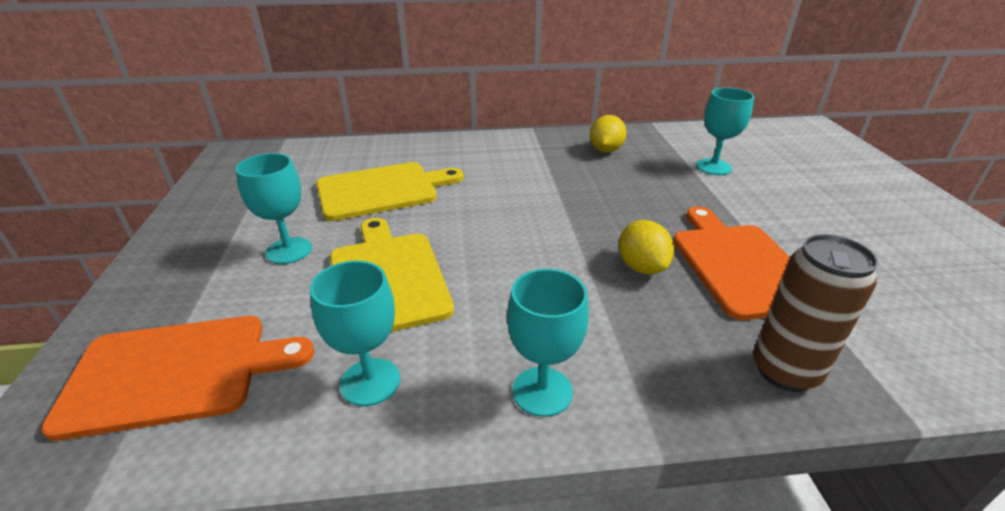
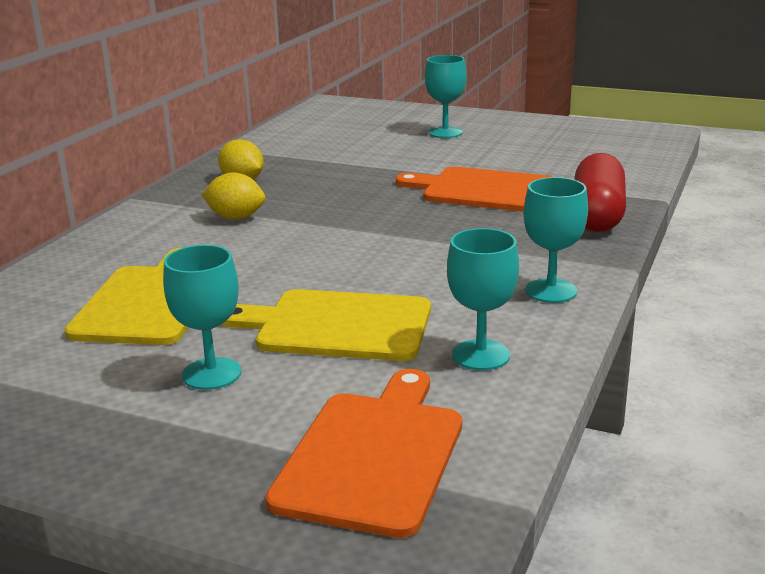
camera: 60 degrees left, 10 degrees down
yellow lemon [619,220,674,274] -> yellow lemon moved to [202,172,265,220]
turquoise goblet [696,88,754,175] -> turquoise goblet moved to [425,55,467,138]
brown can [753,234,879,392] -> red capsule [574,153,626,232]

